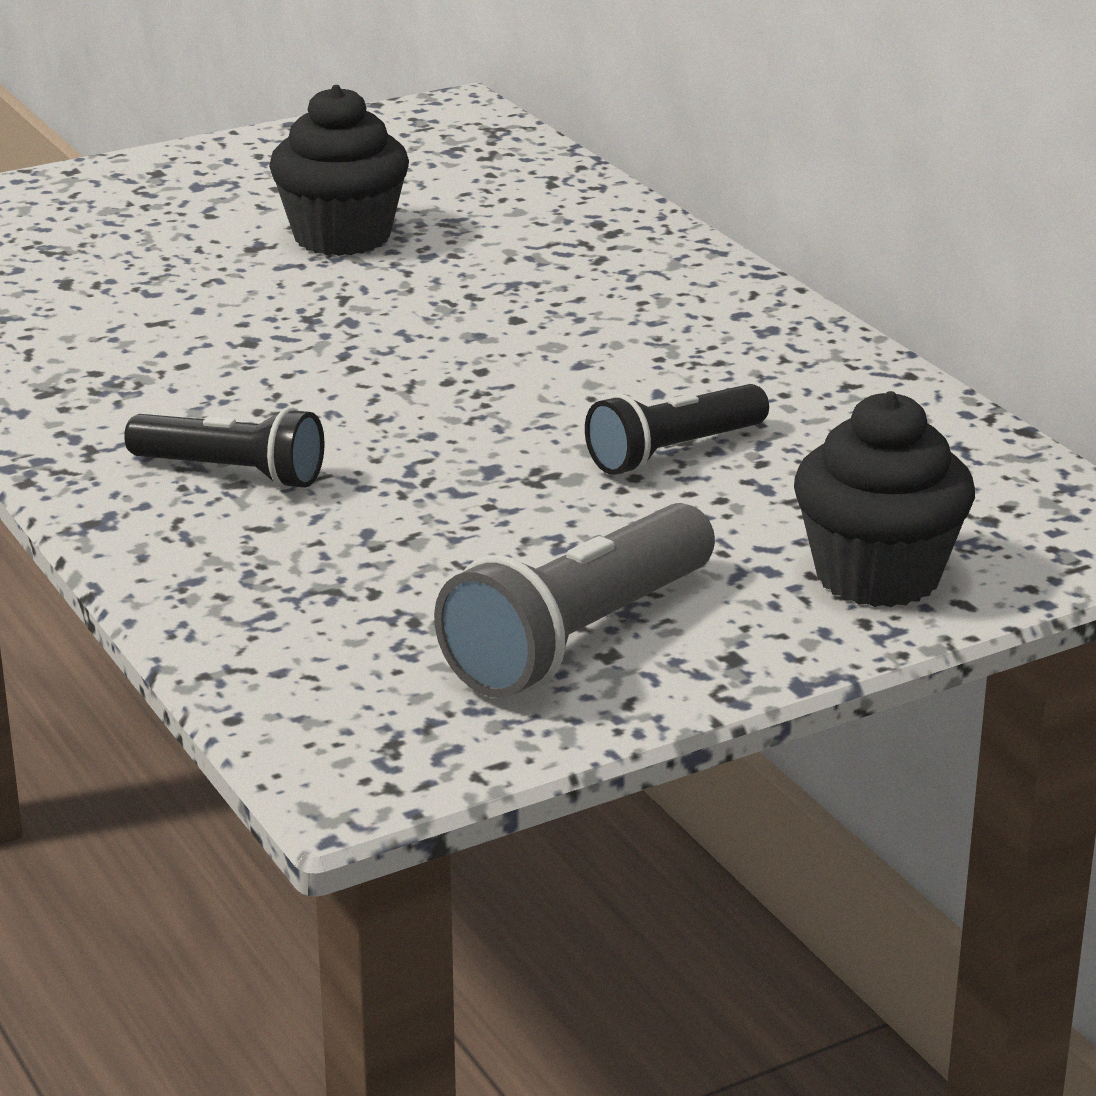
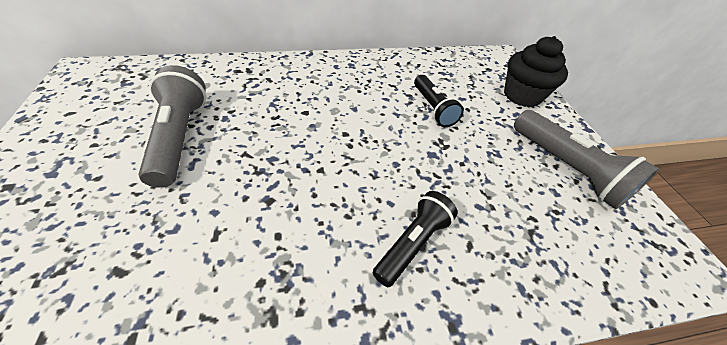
camera: 75 degrees left, 20 degrees up
black cupcake [269,85,409,256] -> grey flashlight [138,65,206,188]

